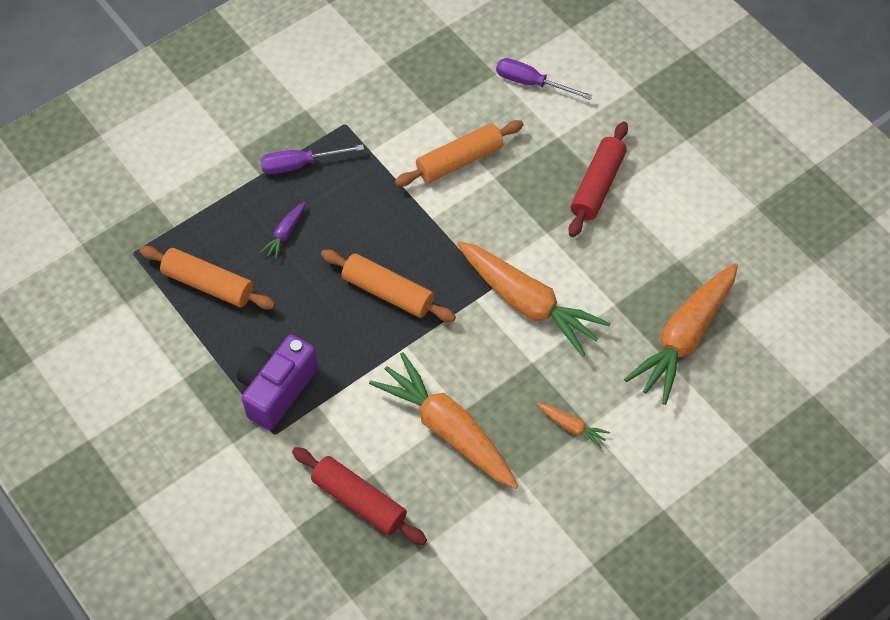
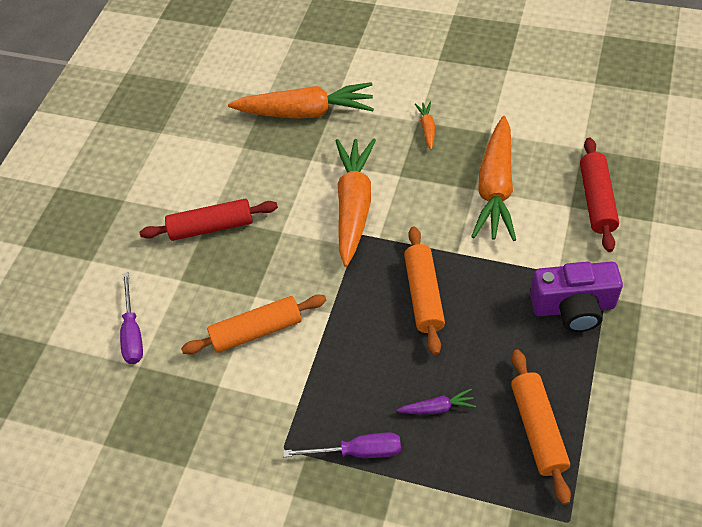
camera: 120 degrees left, 5 degrees down
purple screwdriver [260,144,364,174] -> purple screwdriver turned 45 degrees counterclockwise [283,432,401,458]
orange rolling pin [395,120,523,187] -> orange rolling pin turned 45 degrees counterclockwise [181,295,327,354]

